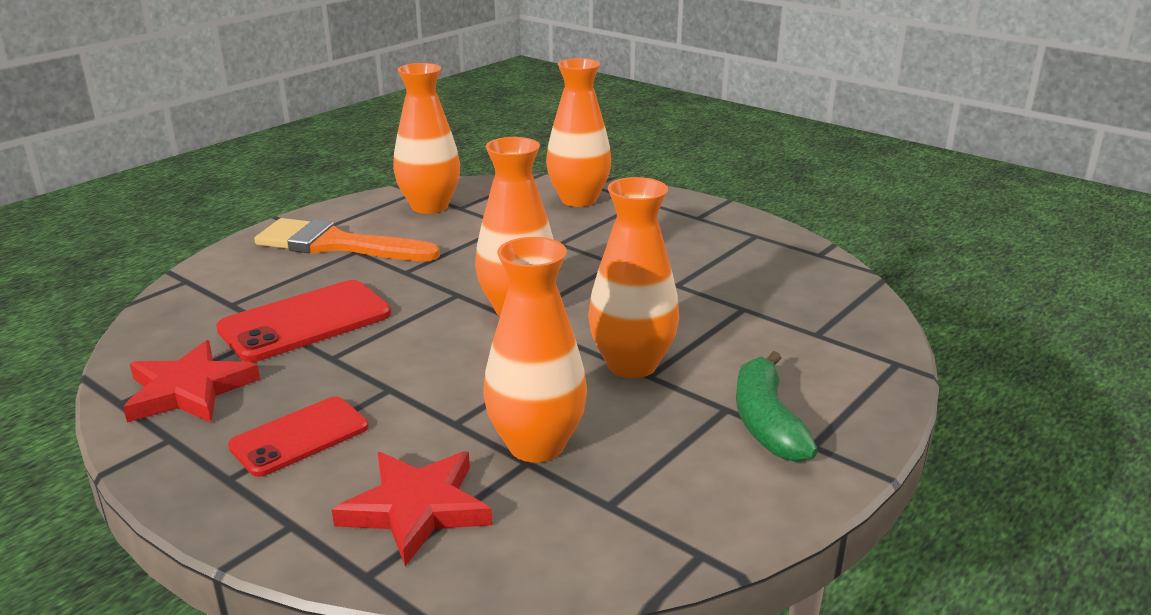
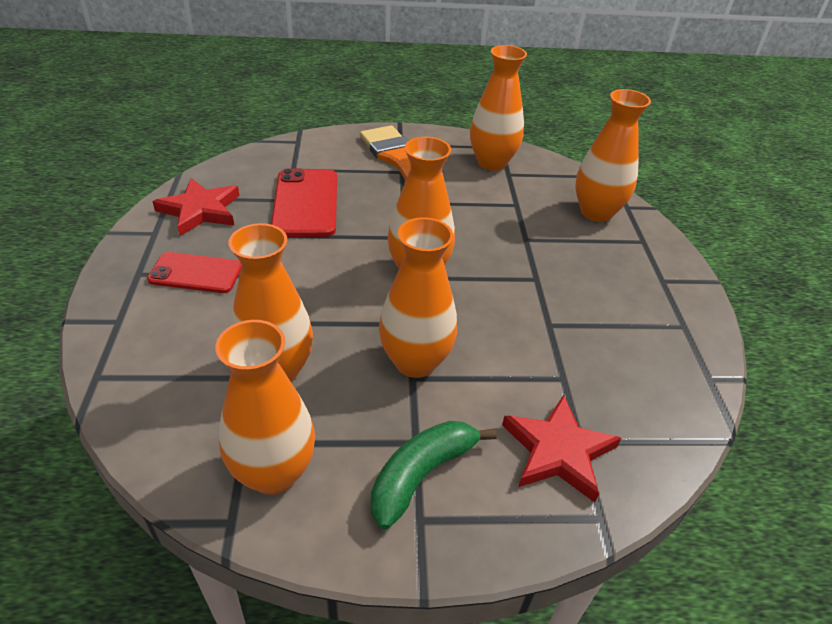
camera: 45 degrees right, 15 degrees up
red phone [216,280,391,362] -> red phone turned 75 degrees clockwise [271,168,337,237]
red star [332,451,492,566] -> red star moved to [502,395,621,502]
none -> orange vase [215,320,315,495]

